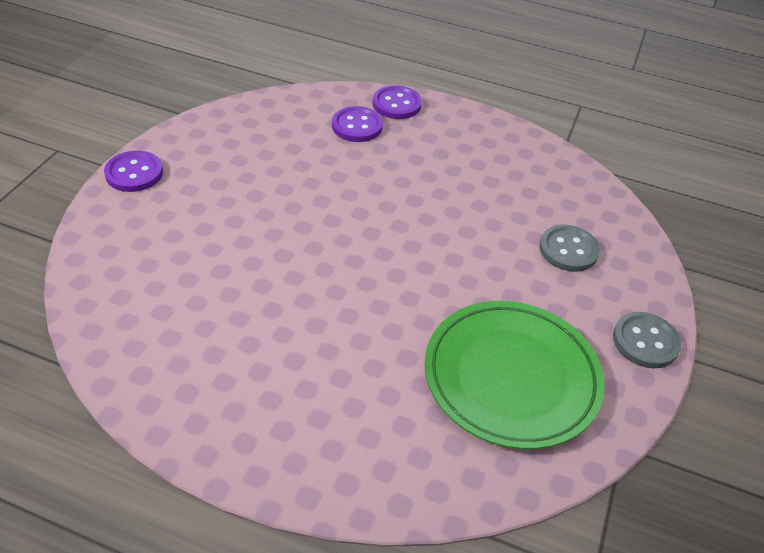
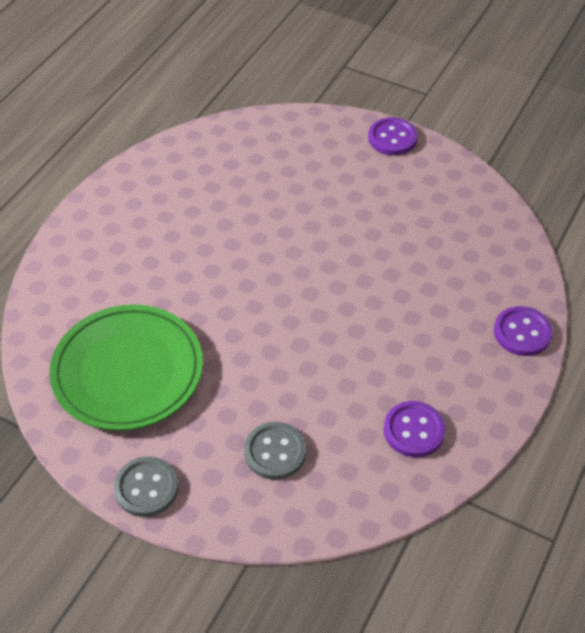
camera: 100 degrees right, 5 degrees up
purple button [332,106,383,142] -> purple button moved to [384,401,446,457]

